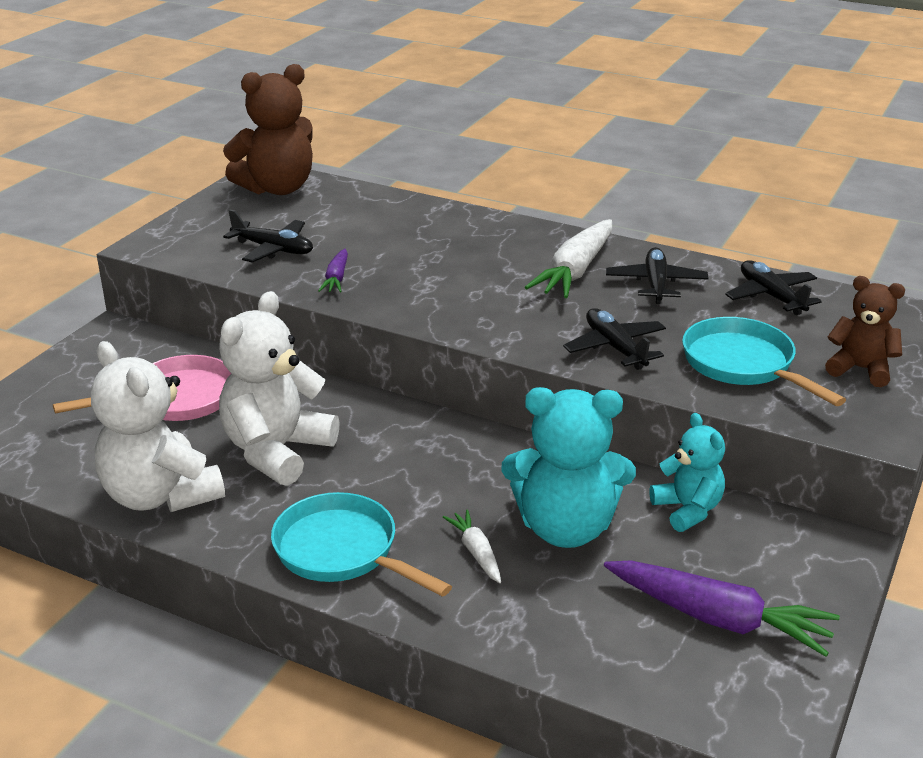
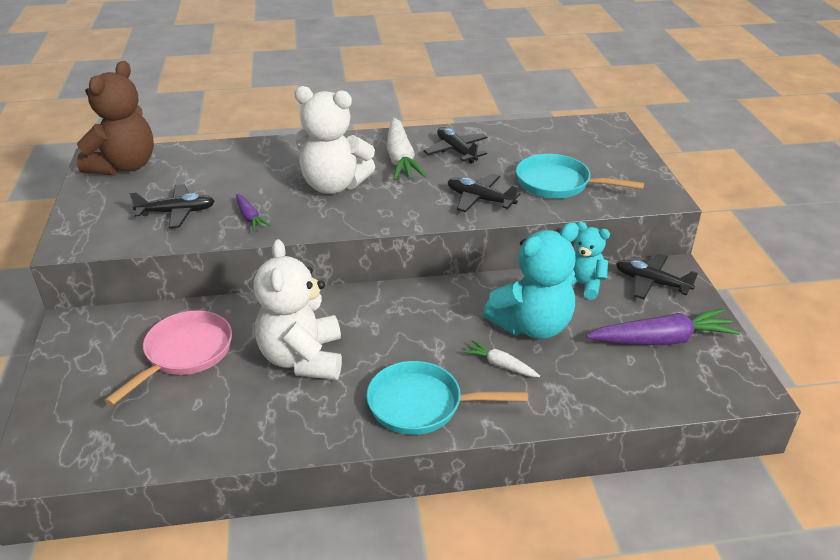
camera: 35 degrees left, 5 degrees up
white teddy bear [91,341,225,512] -> white teddy bear moved to [294,86,375,194]
black plane [725,260,822,315] -> black plane moved to [616,254,698,299]
brown teddy bear [825,276,905,387] -> none

